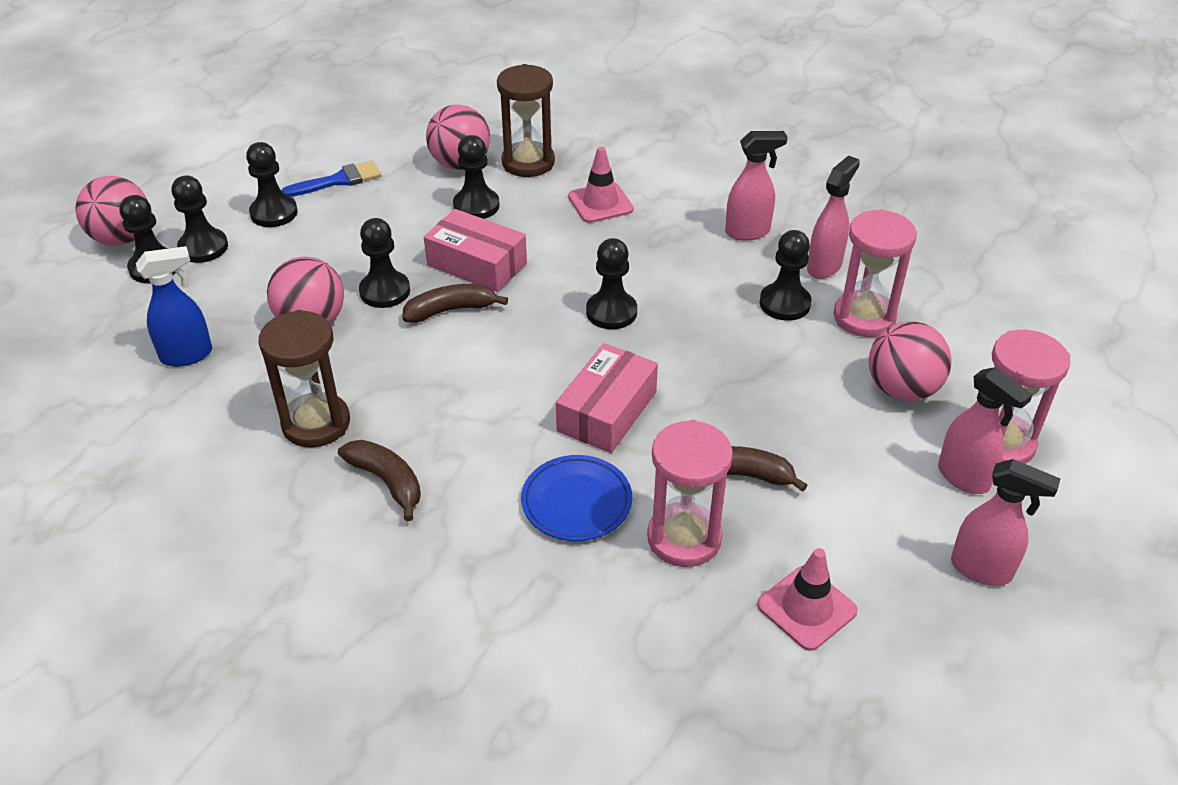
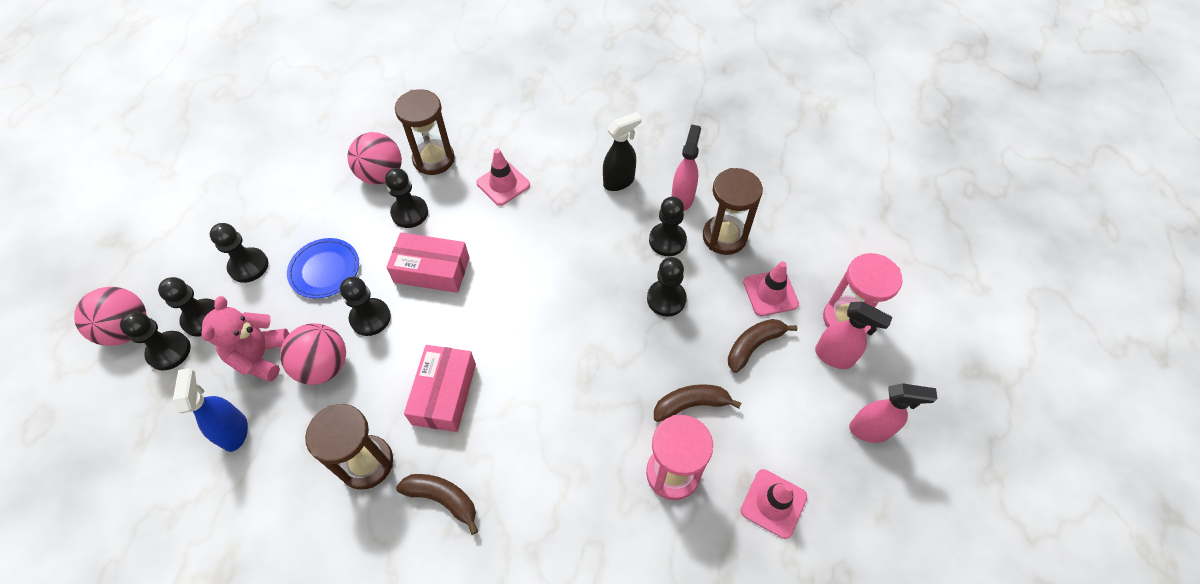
camera: 20 degrees left, 15 degrees up
blue spray bottle [136,246,212,367] -> blue spray bottle turned 60 degrees counterclockwise [173,368,248,452]
blue brush [281,160,382,197] -> none
brown banana [402,284,508,323] -> brown banana moved to [728,319,797,373]
blue plate [521,455,632,541] -> blue plate moved to [287,238,359,298]
pink box [556,343,658,453] -> pink box moved to [404,345,476,432]
black pawn [586,238,637,329] -> black pawn moved to [647,257,687,317]
pink spray bottle [725,131,787,241] -> black spray bottle [603,112,642,191]
pink hourglass [833,209,917,337] -> brown hourglass [703,168,763,255]
pink ball [869,321,952,401] -> pink traffic cone [743,261,799,316]
none -> pink teddy bear [201,296,289,382]

